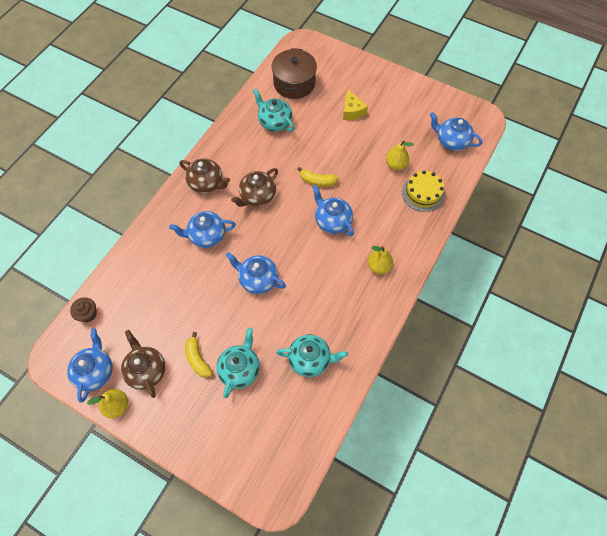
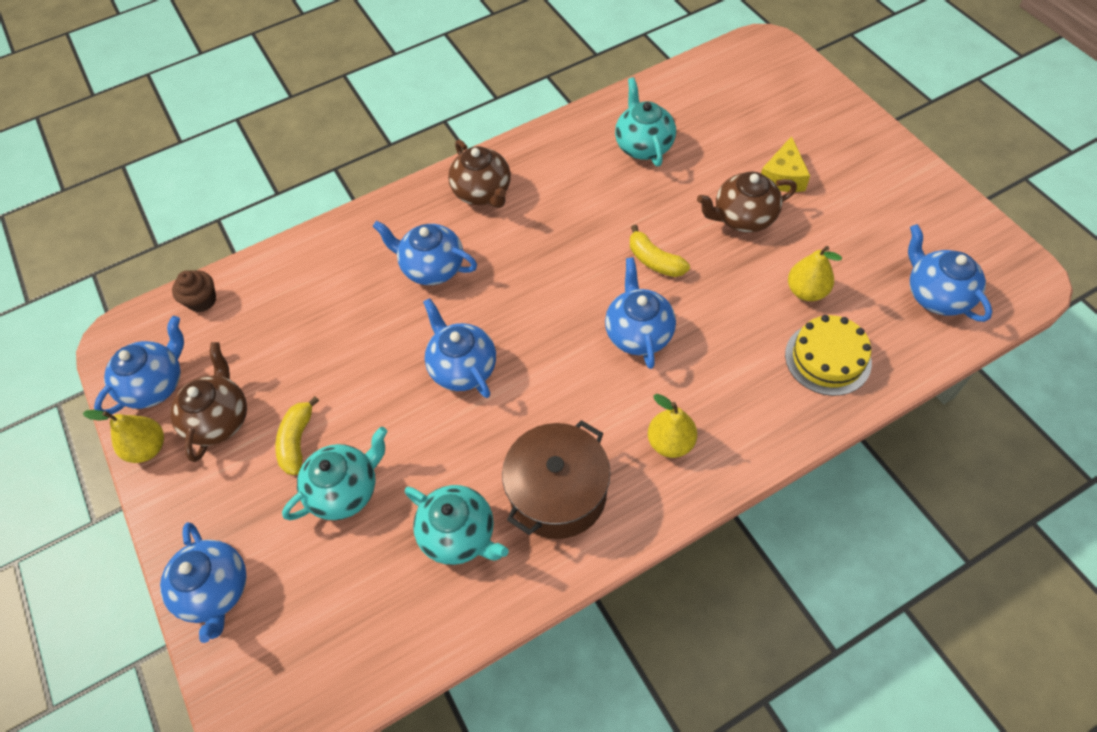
camera: 35 degrees right, 5 degrees down
brown teapot [231,168,278,207] -> brown teapot moved to [697,172,797,233]
brown pot [272,48,317,99] -> brown pot moved to [502,420,610,539]
none -> blue teapot [160,522,247,643]

